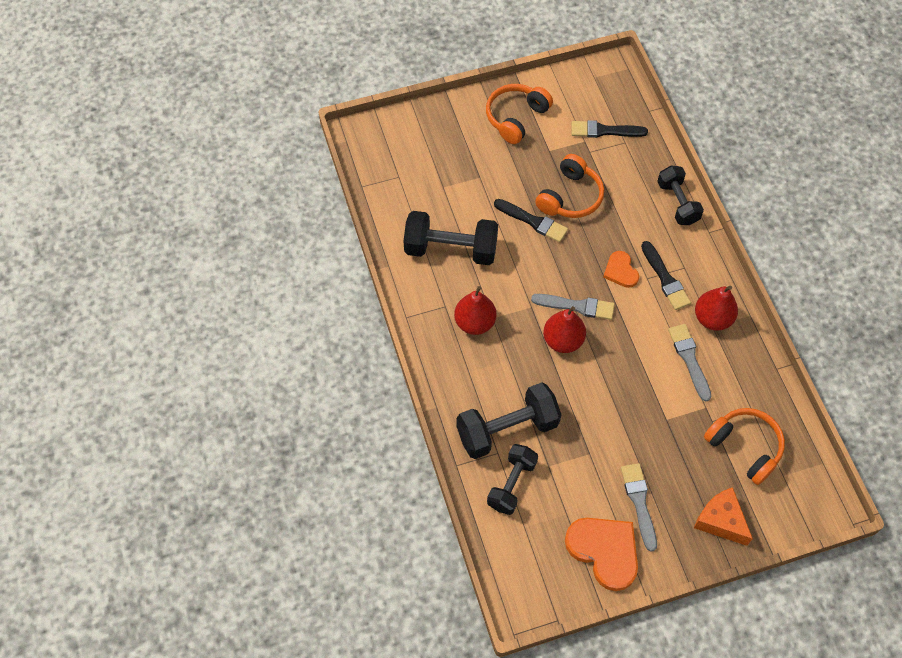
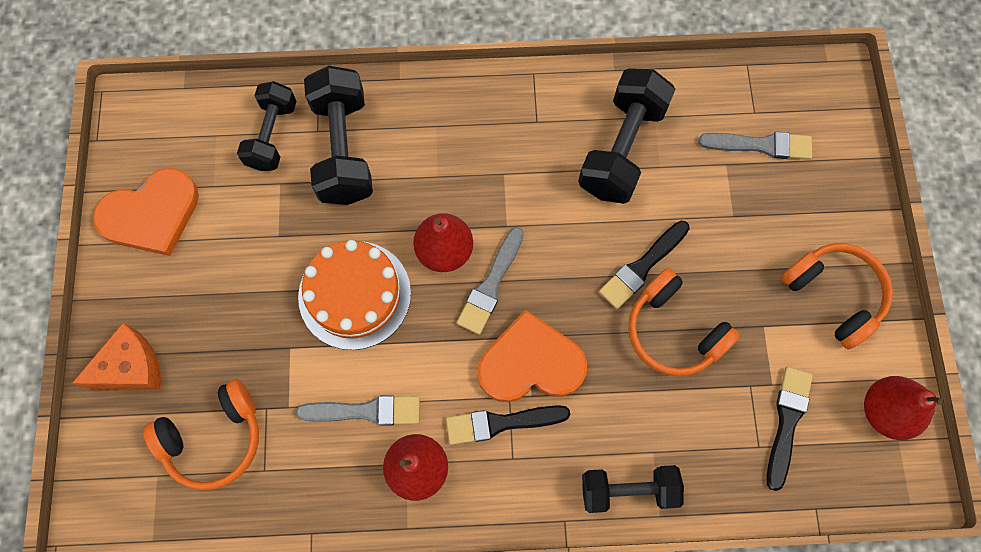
camera: 105 degrees right, 10 degrees up
red pear [454,286,497,335] -> red pear moved to [864,376,944,440]
black dumbbell [487,444,538,515] -> black dumbbell turned 60 degrees clockwise [237,81,297,171]
orange heart [603,251,639,288] -> orange heart [477,310,587,402], size x1.78
grey brush [621,463,657,552] -> grey brush moved to [698,132,812,160]
none -> orange cake [298,240,411,350]

